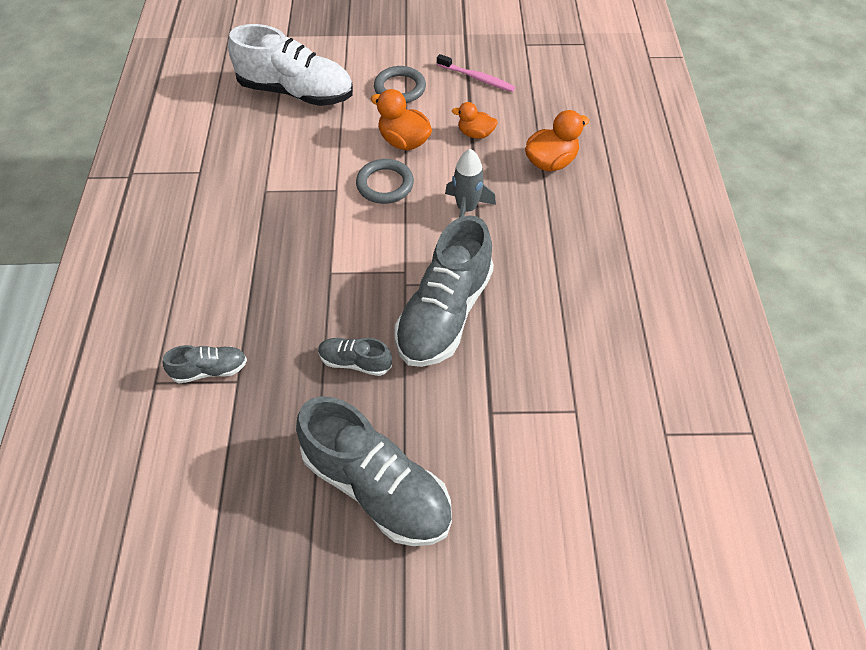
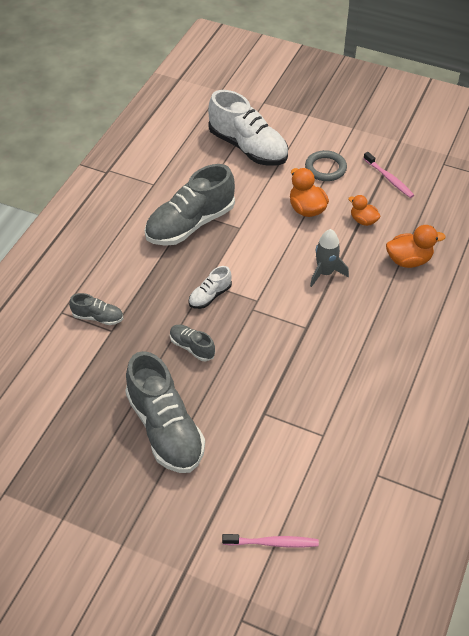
camera: 25 degrees right, 5 degrees down
grey ring [356,159,414,204] -> none
grey shoe [395,215,494,367] -> grey shoe moved to [145,164,235,246]
none -> white shoe [189,266,232,309]
none -> pink toothbrush [222,534,319,548]

